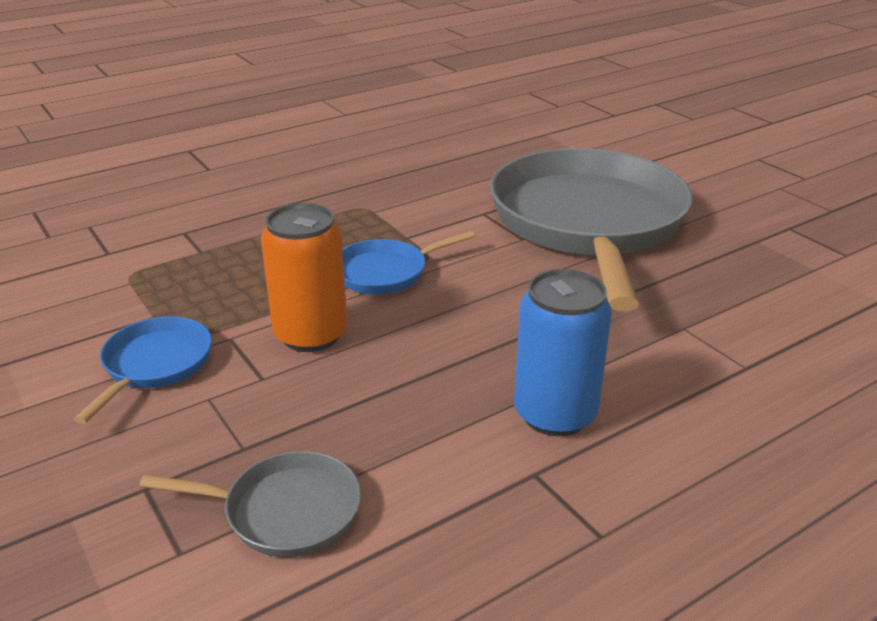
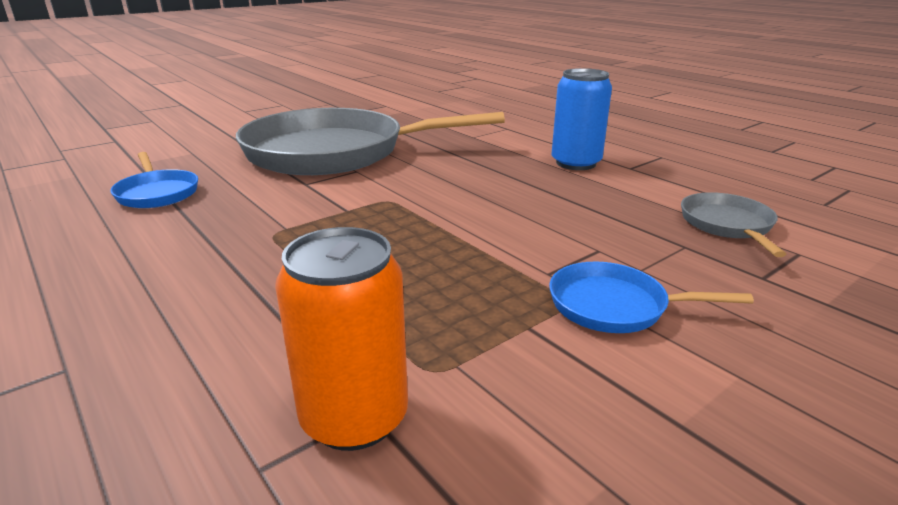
camera: 95 degrees left, 5 degrees down
orange can [261,203,348,352] -> orange can moved to [275,227,408,451]
blue pan [342,231,475,294] -> blue pan moved to [110,152,198,208]

